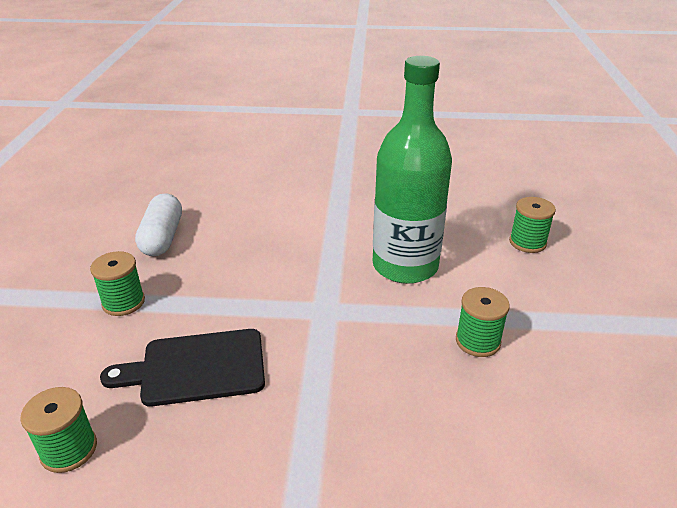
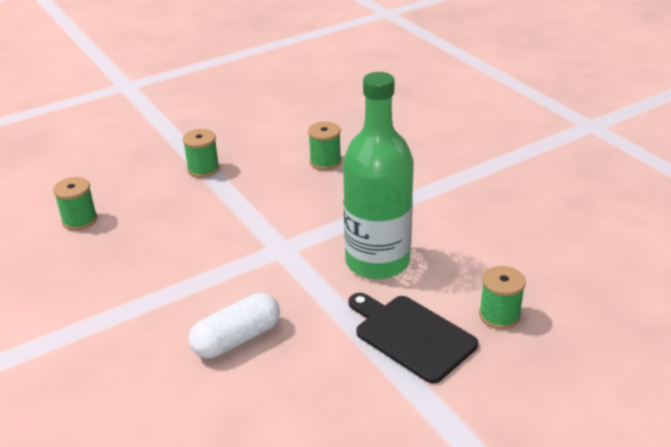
camera: 55 degrees right, 0 degrees up
black cutting board [100,329,265,407] -> black cutting board moved to [349,293,478,384]
white capsule [135,193,182,256] -> white capsule moved to [189,293,280,358]
green spool [456,287,510,357] -> green spool moved to [308,122,341,170]

